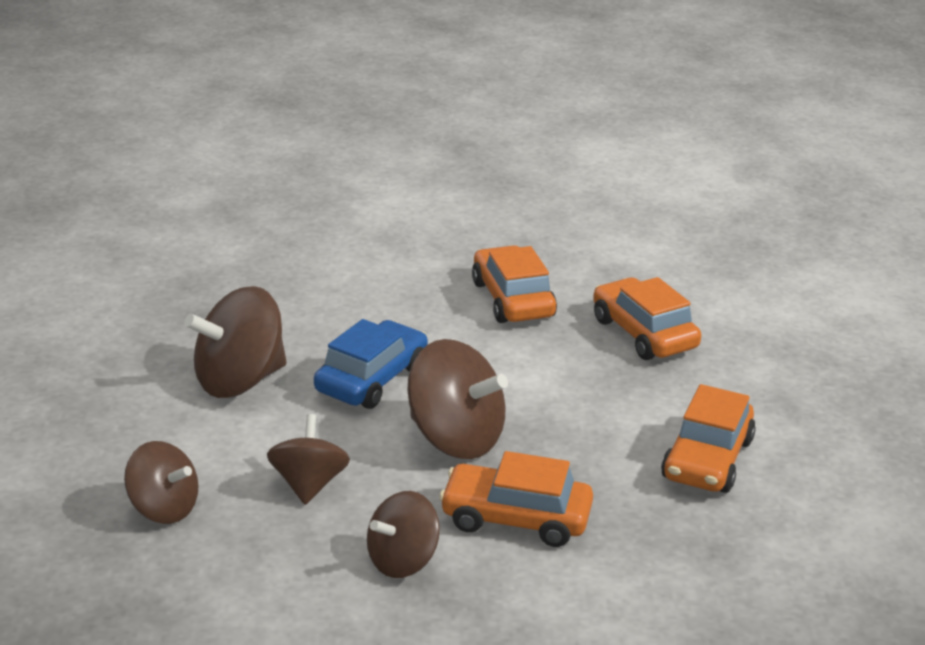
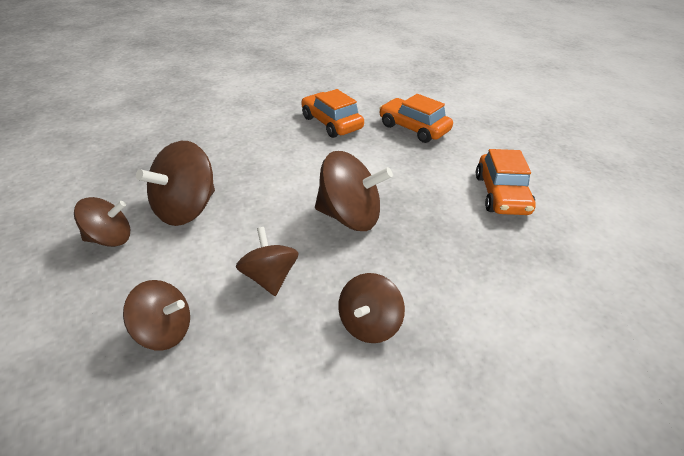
camera: 20 degrees left, 10 degrees up
blue car [314,319,428,409] -> none
orange car [439,451,593,547] -> none
none -> brown spinning top [74,197,130,247]

